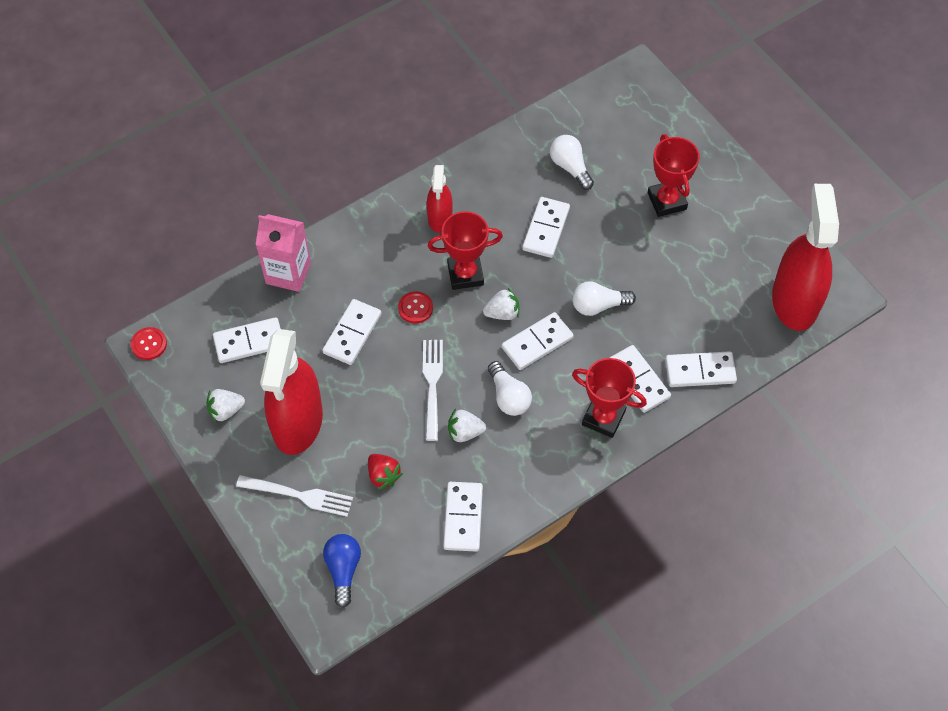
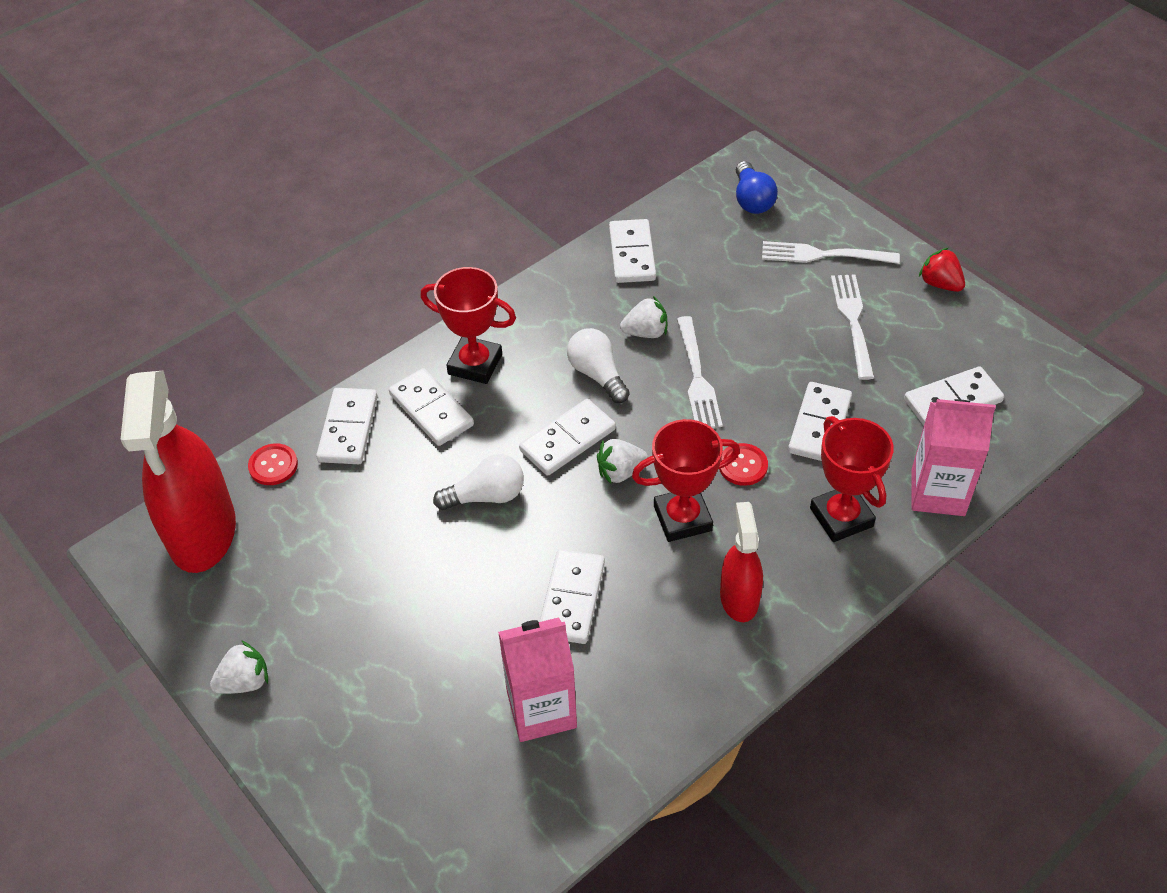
camera: 175 degrees right, 10 degrees down
red button [131,327,167,360] -> red button moved to [248,443,298,485]
white strawberry [207,389,245,422] -> white strawberry moved to [210,640,268,694]
red spray bottle [260,329,323,455] -> white fork [831,275,875,380]
red strawberry [368,454,403,490] -> red strawberry moved to [919,248,965,292]
white light bulb [550,135,594,190] -> pink carton [498,618,577,742]
red trophy [648,134,700,217] -> red trophy moved to [810,416,894,542]
white domino [665,351,737,387] -> white domino turned 75 degrees counterclockwise [316,388,378,464]

